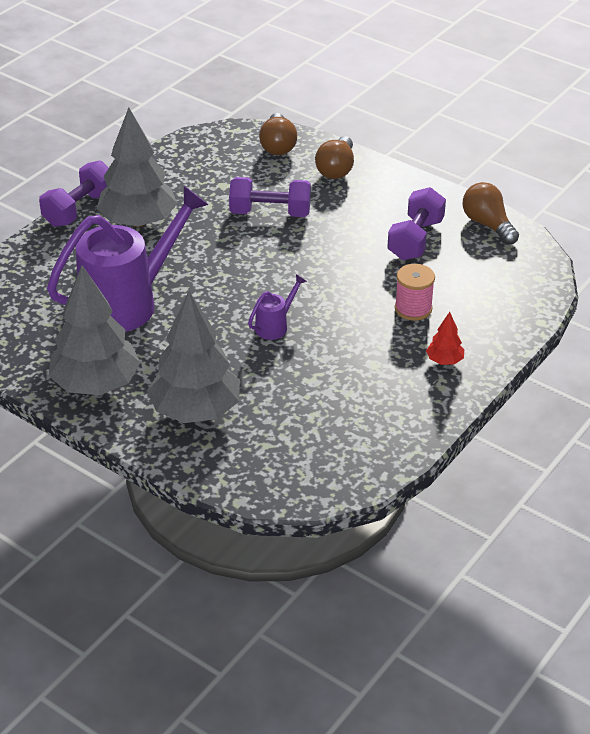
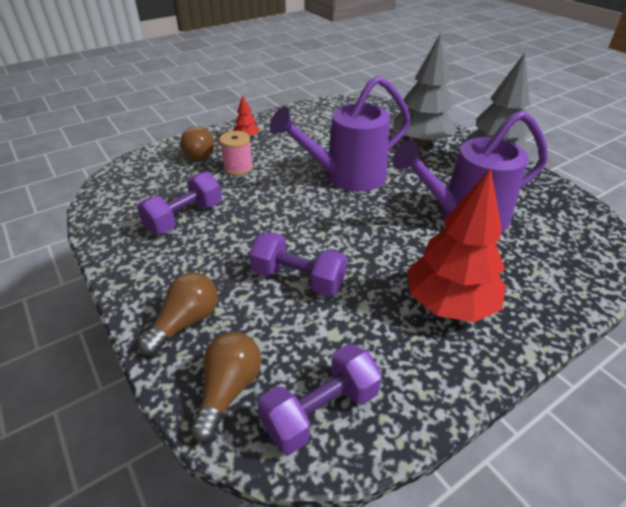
camera: 160 degrees left, 0 degrees up
purple dumbbell [39,160,109,227] -> purple dumbbell moved to [257,344,382,454]
grey tree [97,108,177,228] -> red tree [407,168,506,322]
purple watering can [248,274,307,340] -> purple watering can [270,75,411,192], size x2.36
brown light bulb [463,182,519,245] -> brown light bulb moved to [180,126,214,160]

